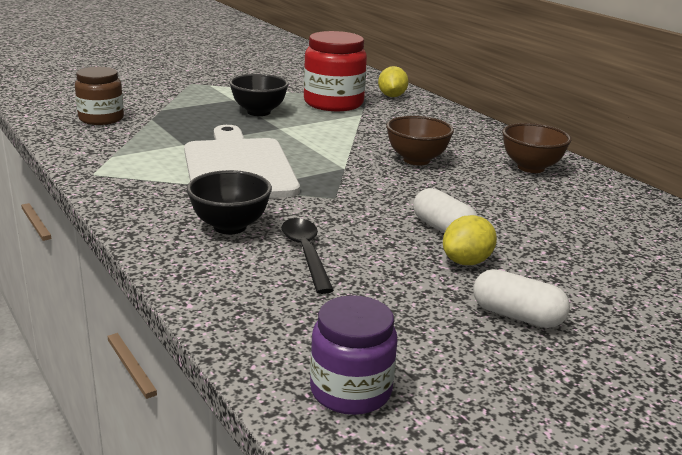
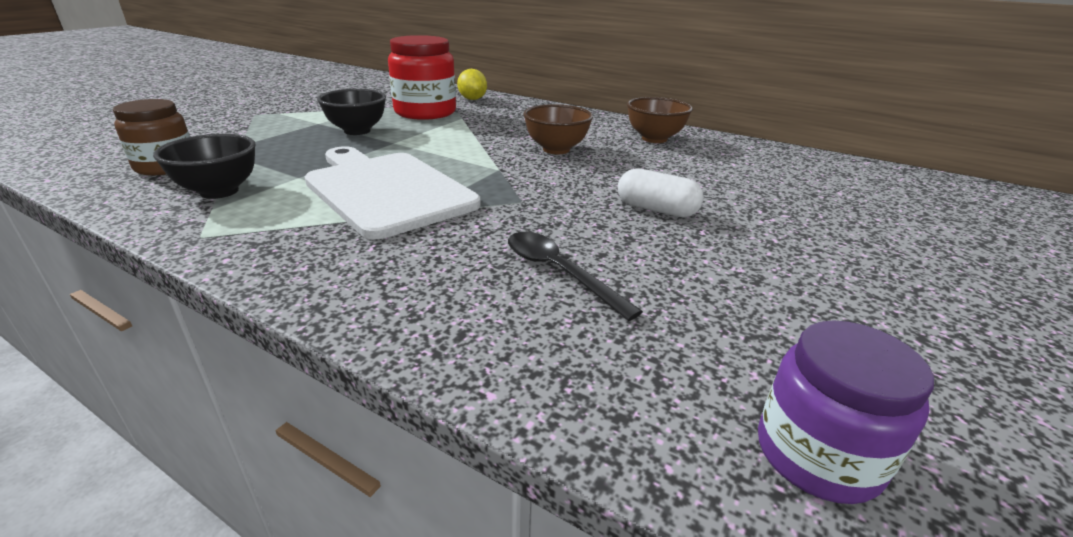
camera: 25 degrees left, 5 degrees up
black bowl [187,170,272,235] -> black bowl moved to [153,134,256,199]
yellow lemon [443,215,497,265] -> none
white capsule [473,269,570,328] -> none

